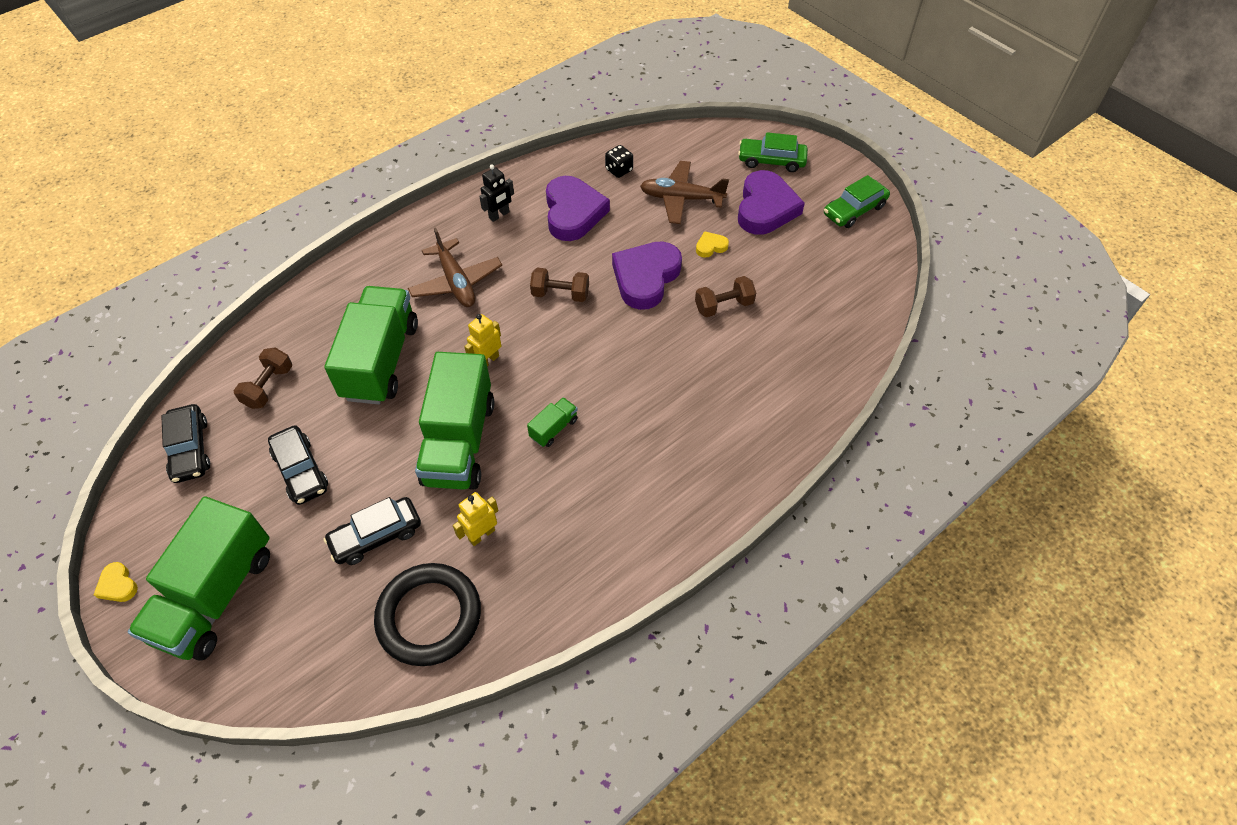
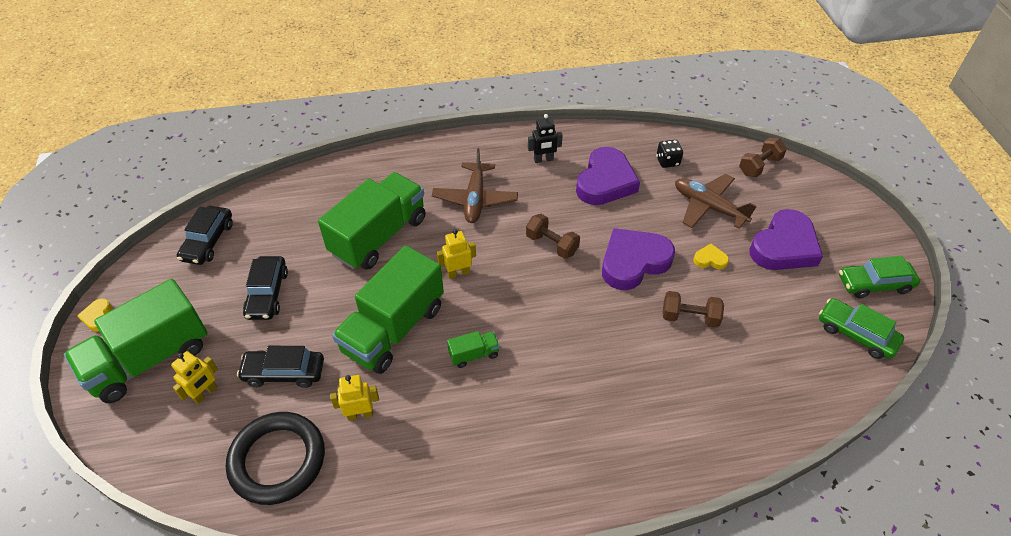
camera: 30 degrees right, 5 degrees down
brown dumbbell [234,347,292,409] -> brown dumbbell moved to [739,138,787,177]
green car [738,132,808,172] -> green car moved to [819,298,904,359]
none -> yellow robot [171,351,218,404]

